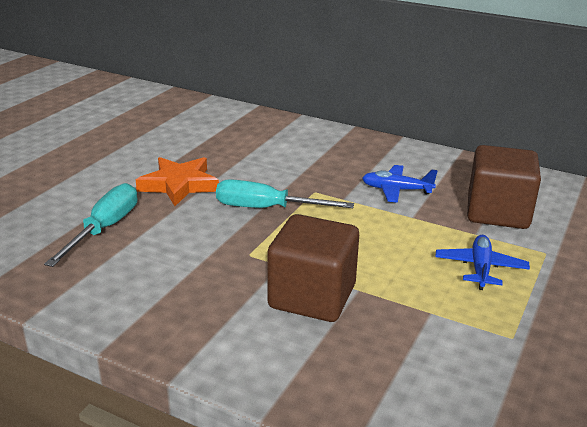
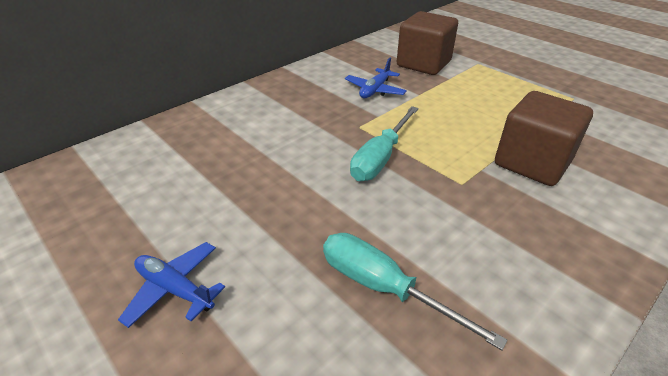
camera: 70 degrees left, 10 degrees up
orange star [136,157,219,206] -> none
blue plane [435,235,530,290] -> blue plane moved to [118,242,225,328]

